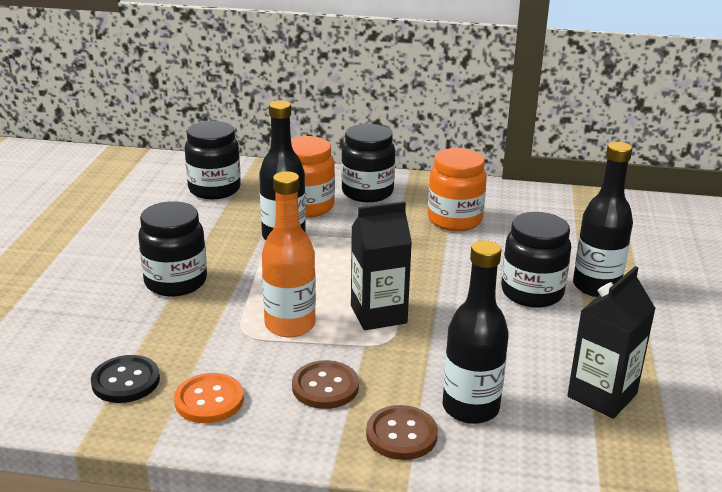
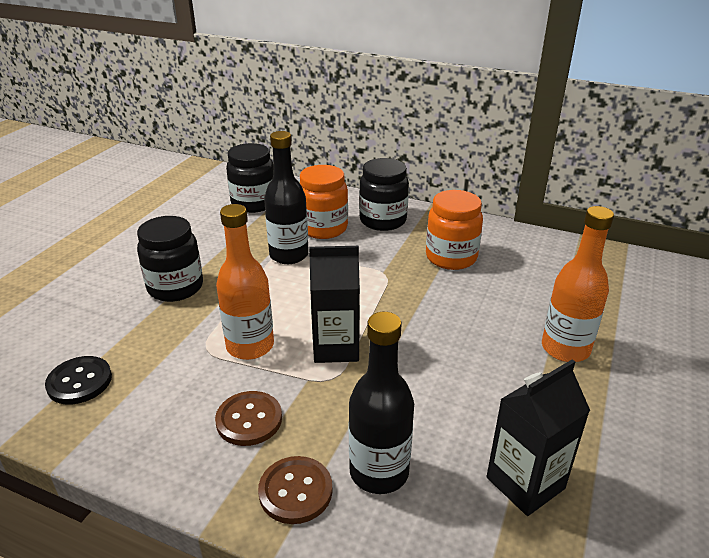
camera: 15 degrees right, 5 degrees up
orange button [174,373,244,423] -> none
black jar [501,212,571,308] -> none
black bottle [573,142,633,297] -> orange bottle [542,206,614,362]

